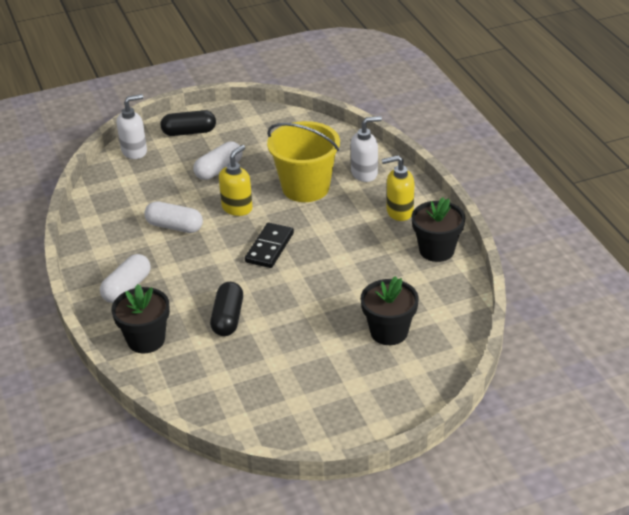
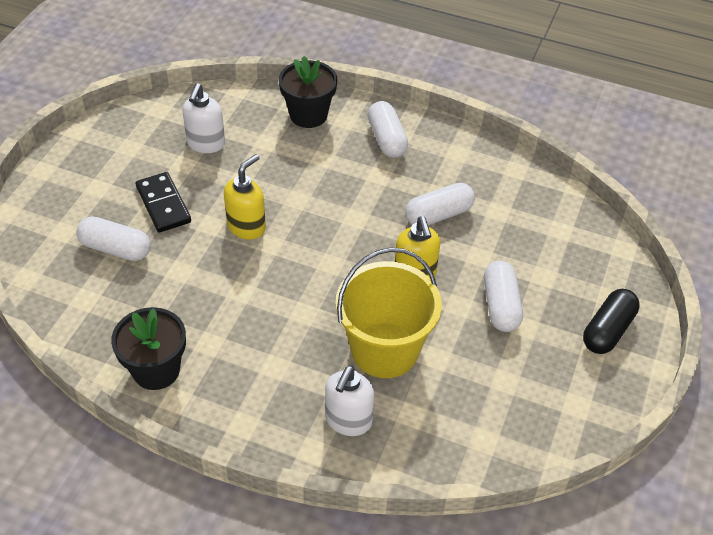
camera: 130 degrees right, 10 degrees up
white soap dispenser [117,94,147,159] -> white soap dispenser moved to [182,83,225,153]
black capsule [210,282,243,336] -> none
black domino [245,223,294,268] -> black domino moved to [136,172,191,233]
black flower pot [361,276,419,345] -> white capsule [76,217,151,261]
yellow soap dispenser [382,155,414,221] -> yellow soap dispenser moved to [224,154,266,240]

